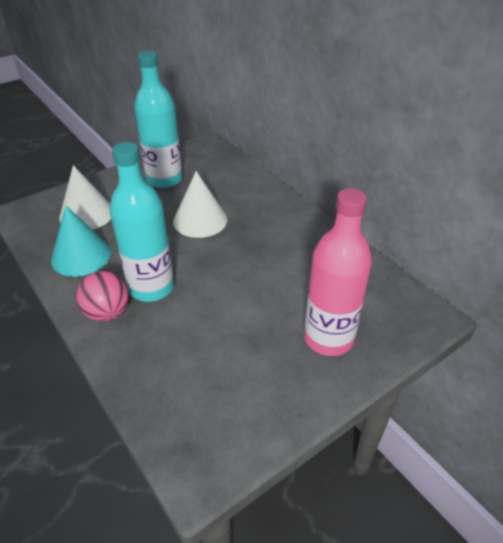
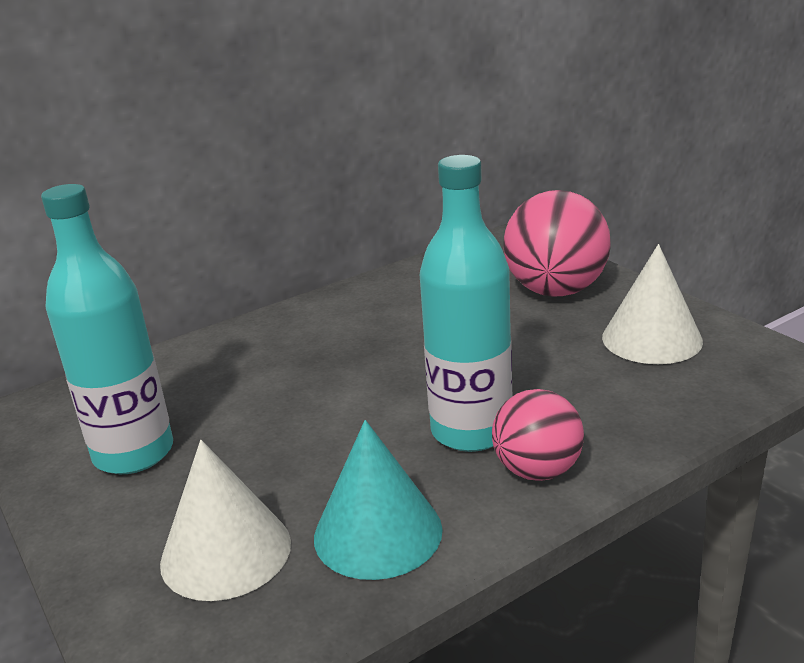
camera: 85 degrees left, 15 degrees down
white cone [173,171,228,238] -> white cone moved to [602,244,703,364]
pink bottle [304,188,372,356] -> pink ball [503,190,611,296]

